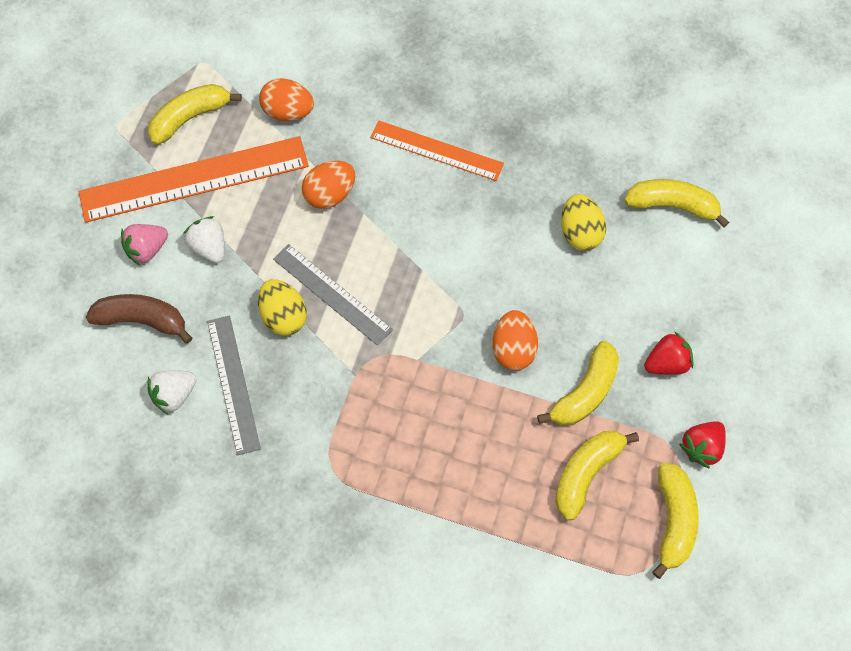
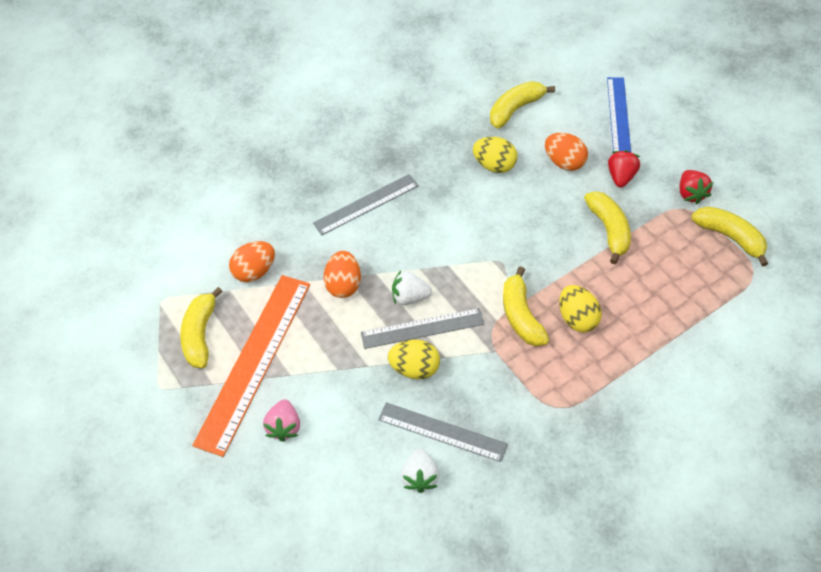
camera: 50 degrees left, 10 degrees down
brown banana [86,294,192,344] -> none
white strawberry [183,216,225,263] -> white strawberry moved to [392,270,432,305]
orange ruler [370,120,504,181] -> grey ruler [313,174,419,235]
orange egg [492,310,538,371] -> orange egg moved to [545,133,588,171]
yellow banana [555,431,639,521] -> yellow banana moved to [503,266,549,347]
none -> yellow egg [559,285,602,332]
none -> blue ruler [607,77,631,154]

